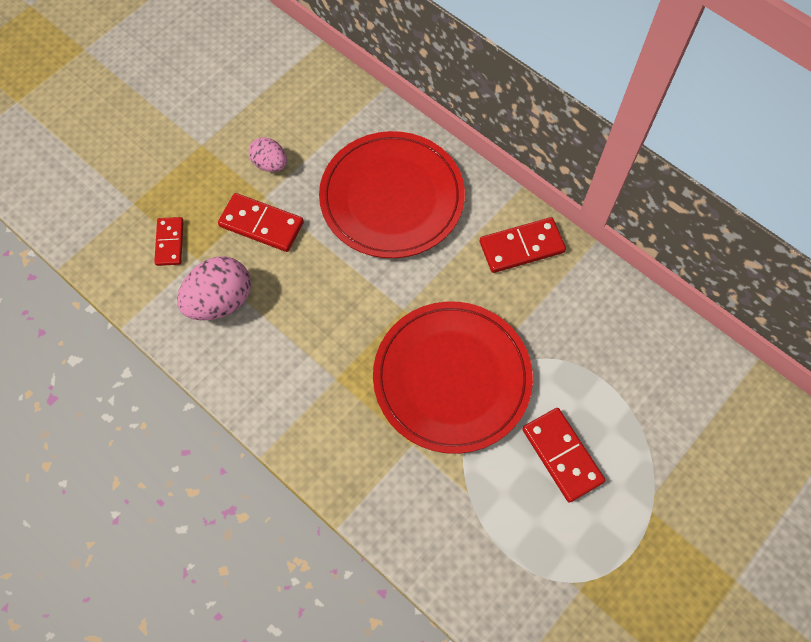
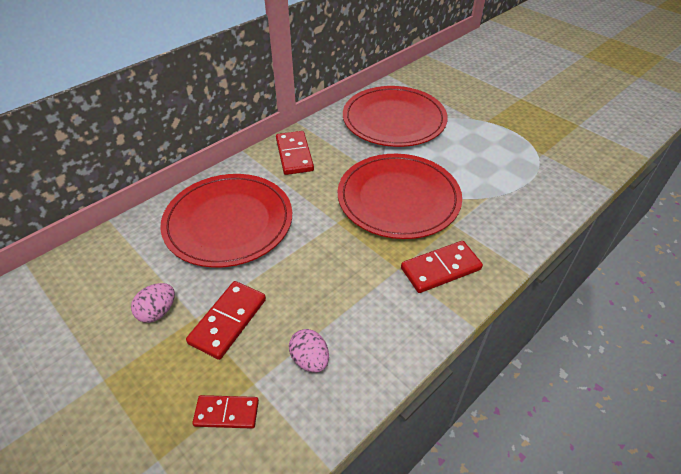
camera: 85 degrees left, 20 degrees down
pink egg [177,256,251,320] -> pink egg [289,329,329,372], size x0.60
red domino [522,408,605,503] -> red domino moved to [401,241,483,293]
none -> red plate [343,86,448,147]

